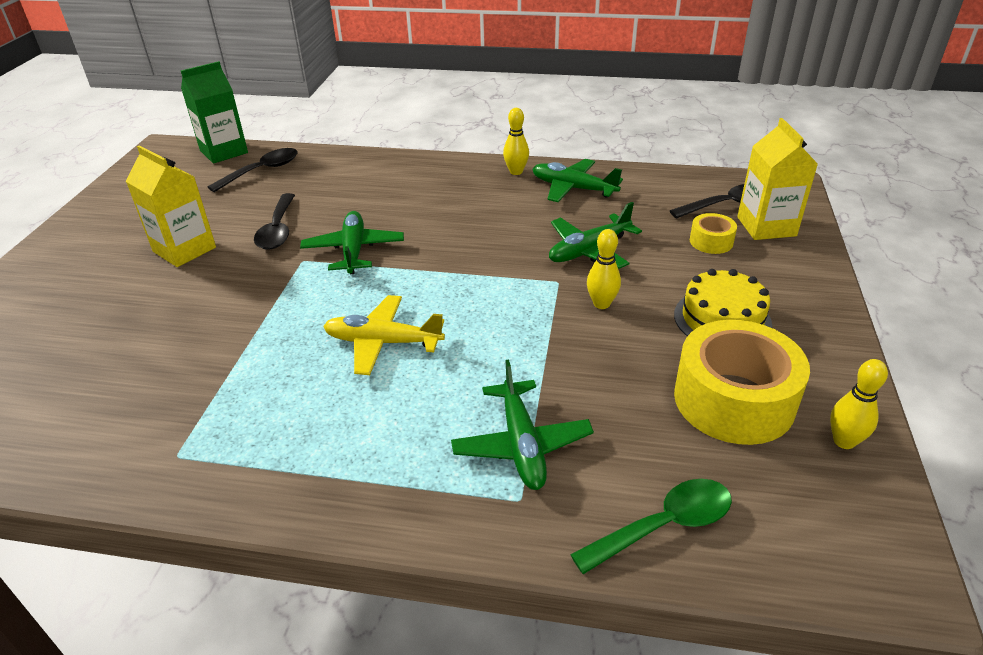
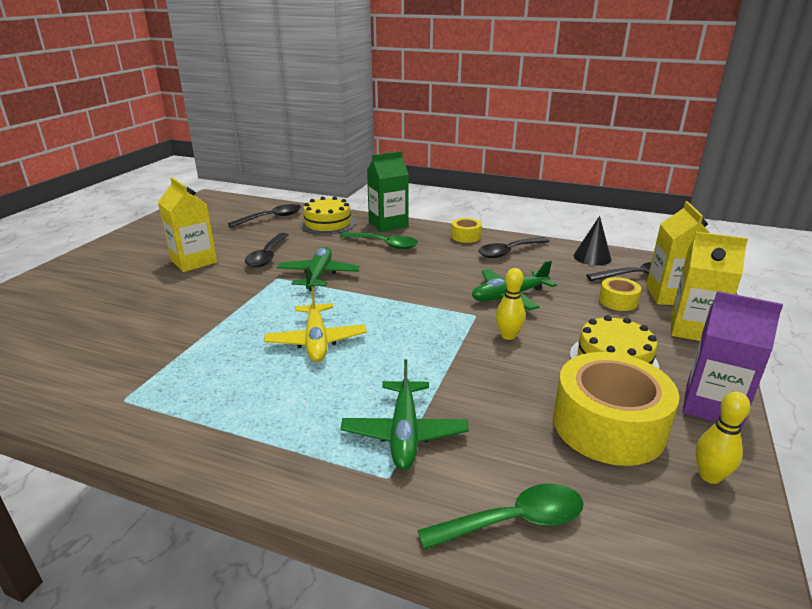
camera: 10 degrees right, 10 degrees down
green carton [181,61,248,164] -> green carton moved to [367,151,409,232]
yellow plane [323,295,445,375] -> yellow plane turned 120 degrees counterclockwise [264,286,367,362]
yellow bowling pin [503,108,529,175] -> yellow tape [451,218,482,243]
green plane [532,159,623,202] -> black spoon [478,237,550,258]
none -> yellow cake [300,196,355,235]
none -> green spoon [340,232,418,249]
none -> black cone [573,216,611,266]
none -> yellow carton [671,232,748,341]
none -> purple carton [683,291,783,429]

